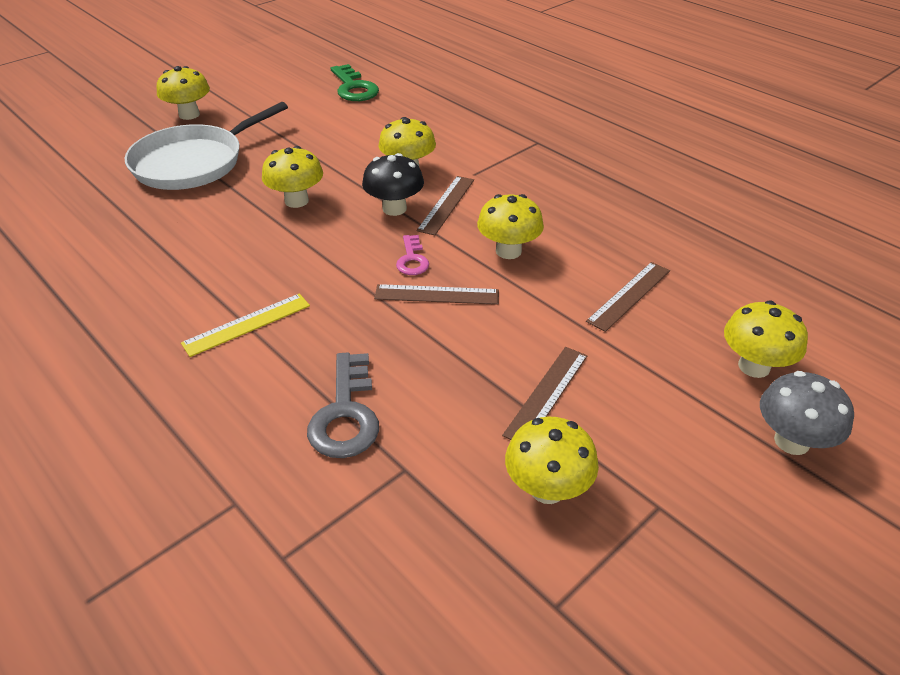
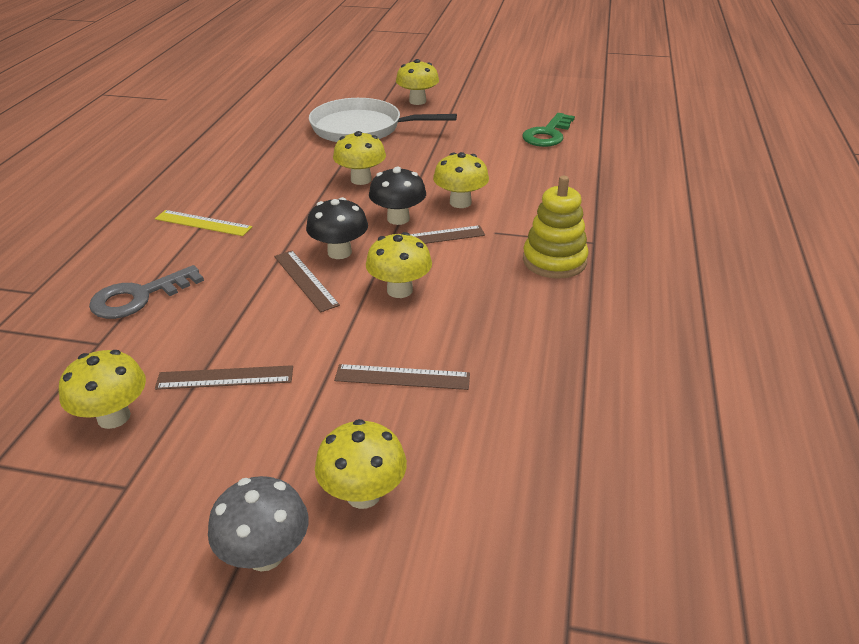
camera: 55 degrees right, 5 degrees down
pink key [396,235,429,275] -> black mushroom [306,197,368,259]
none -> yellow stacking toy [523,176,589,279]

